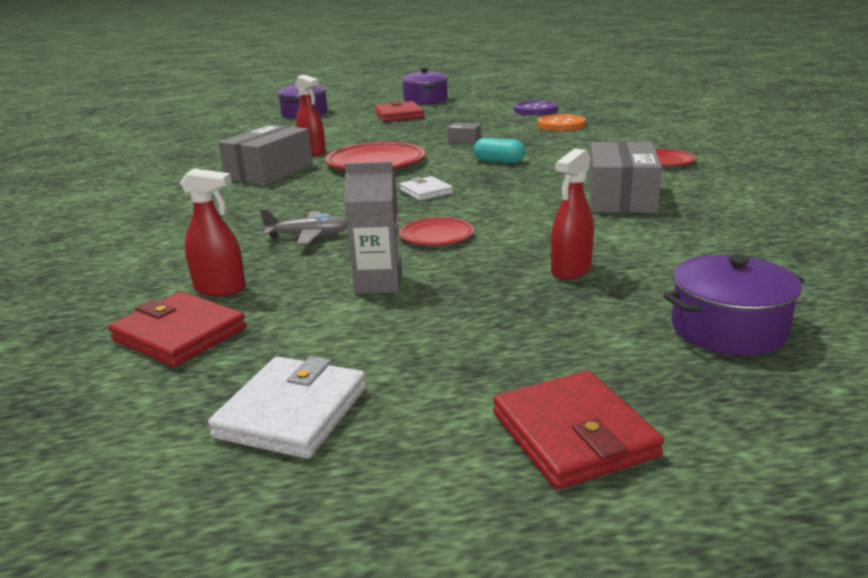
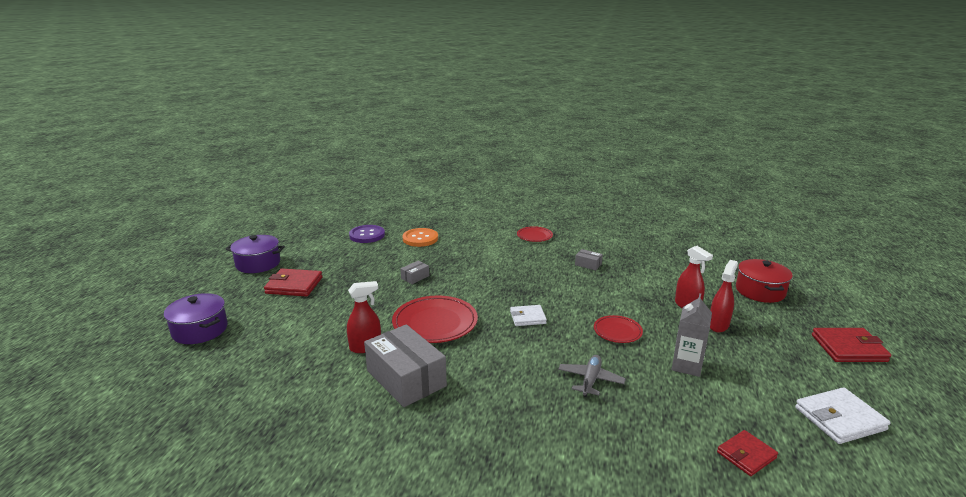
camera: 70 degrees left, 0 degrees up
red wallet [109,291,246,367] -> red wallet [717,430,778,476], size x0.65
red spray bottle [180,169,246,296] -> red spray bottle moved to [710,260,738,332]
white wallet [208,356,366,459] -> white wallet turned 60 degrees counterclockwise [795,387,891,444]
turquoise capsule [474,138,525,163] -> none
grey box [589,141,662,213] -> grey box [575,249,603,270], size x0.43
purple pot [663,254,804,355] -> red pot [736,259,793,303]

